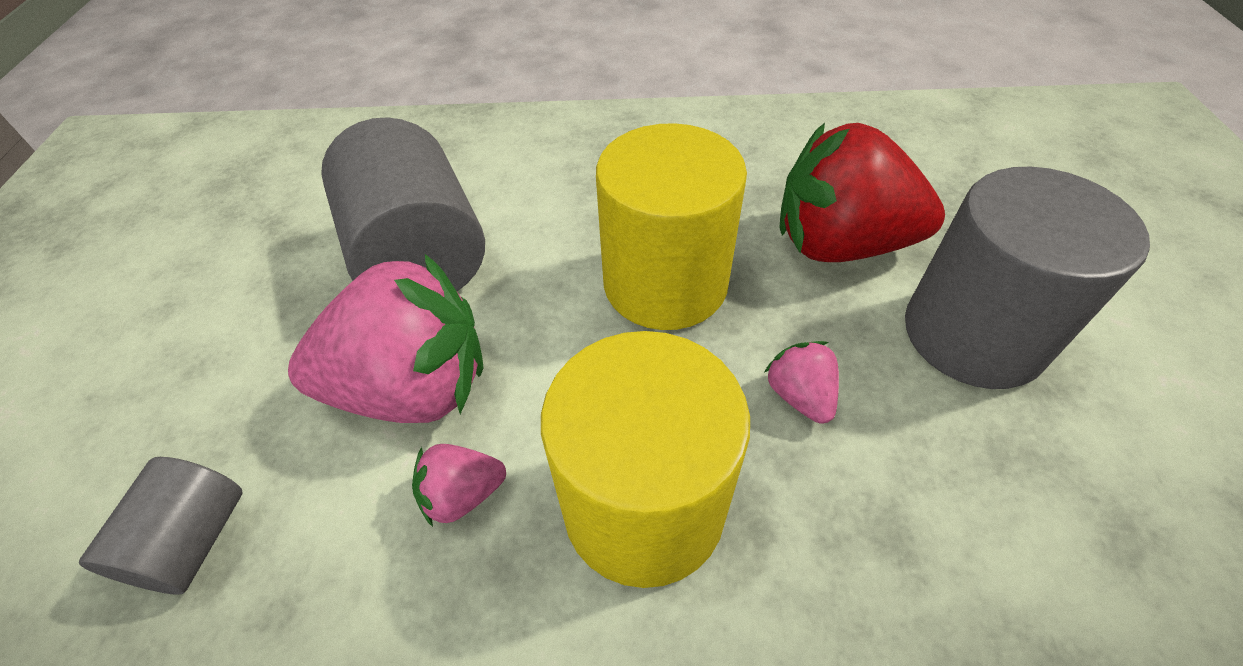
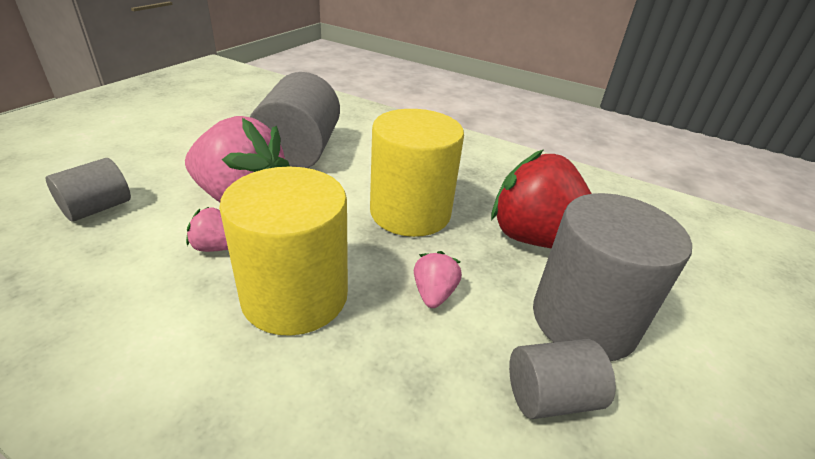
camera: 25 degrees right, 15 degrees down
none -> grey cylinder [509,339,616,419]

